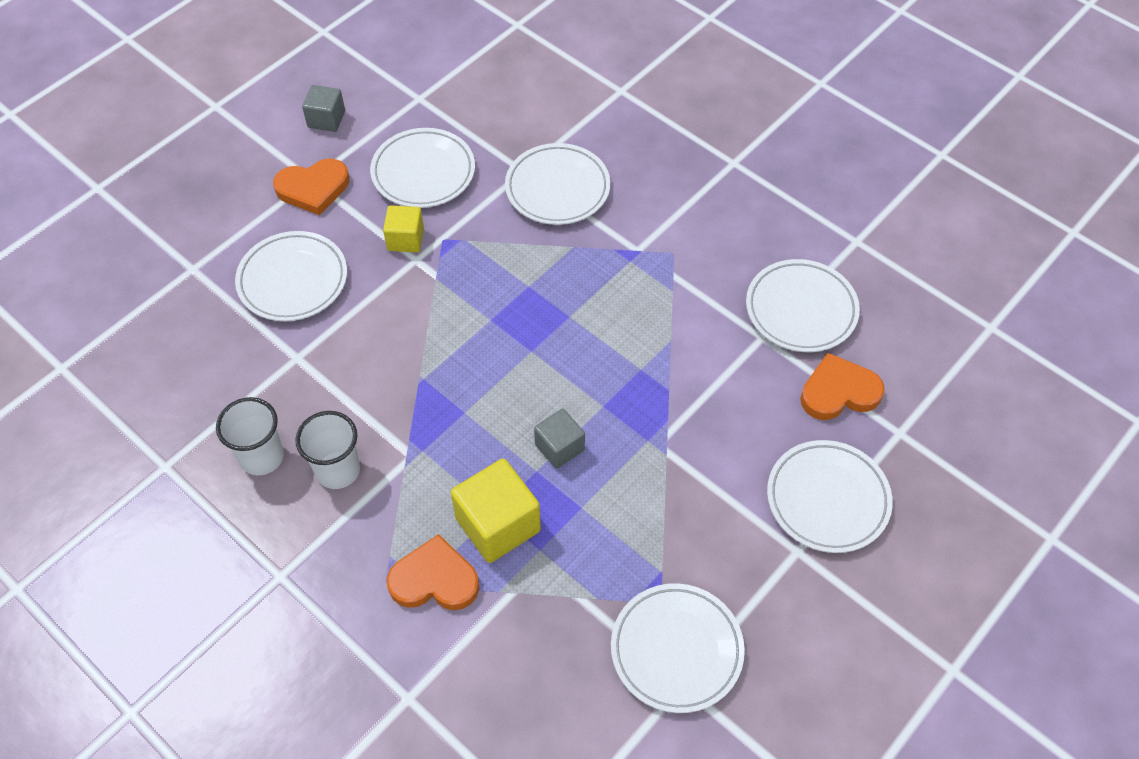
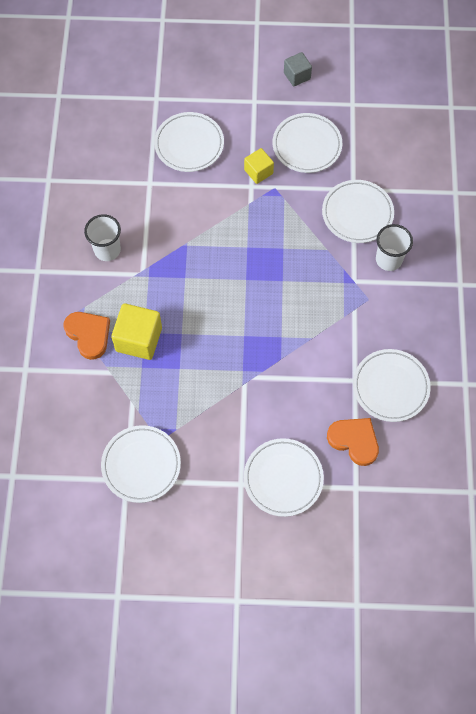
camera: 50 degrees right, 10 degrees up
white cup [216,397,284,475] -> white cup moved to [376,224,413,271]
orange heart [273,159,349,215] -> none
grey cube [534,409,585,469] -> none

